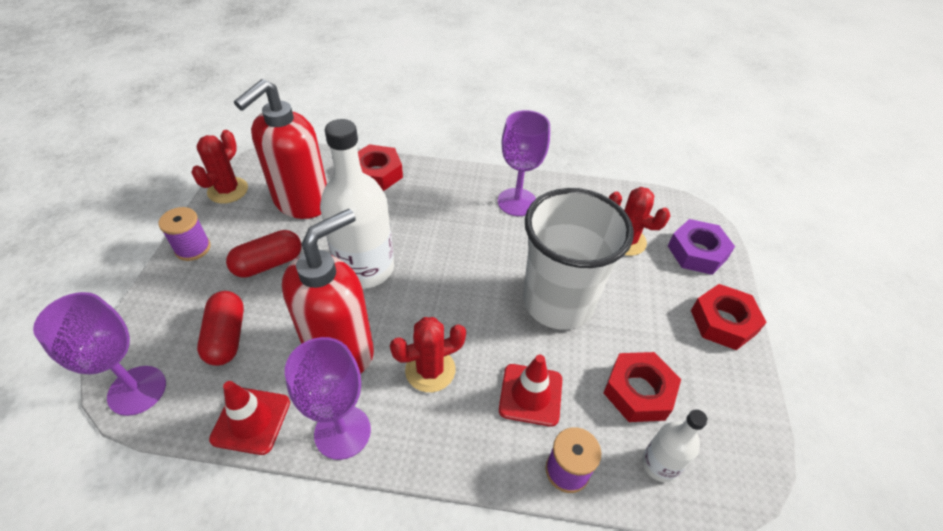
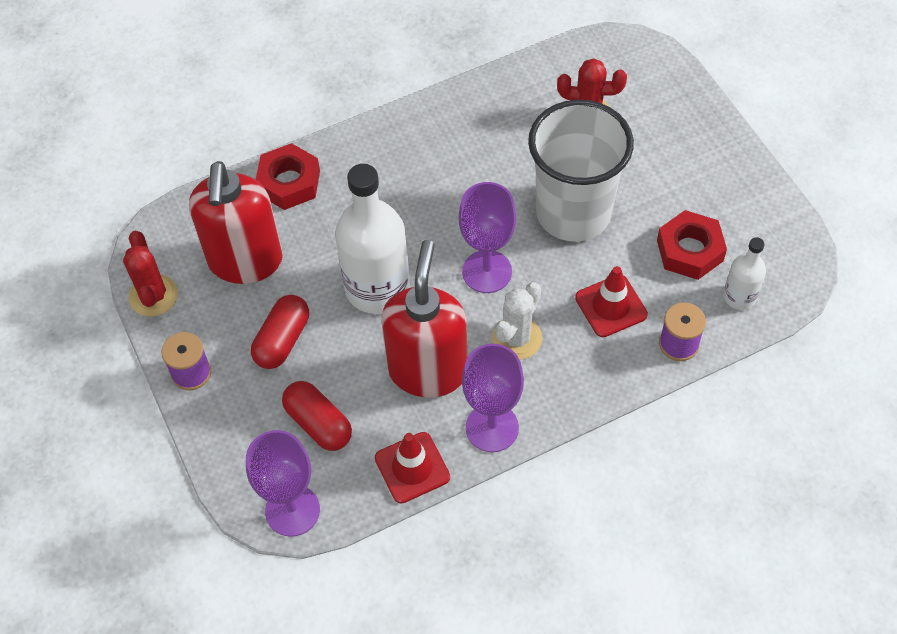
camera: 30 degrees left, 10 degrees up
red cactus [390,317,466,392] -> white cactus [492,282,542,360]
purple goblet [498,110,550,216] -> purple goblet moved to [459,182,516,293]
purple nut [668,219,735,275] -> none
red nut [691,284,767,350] -> none

